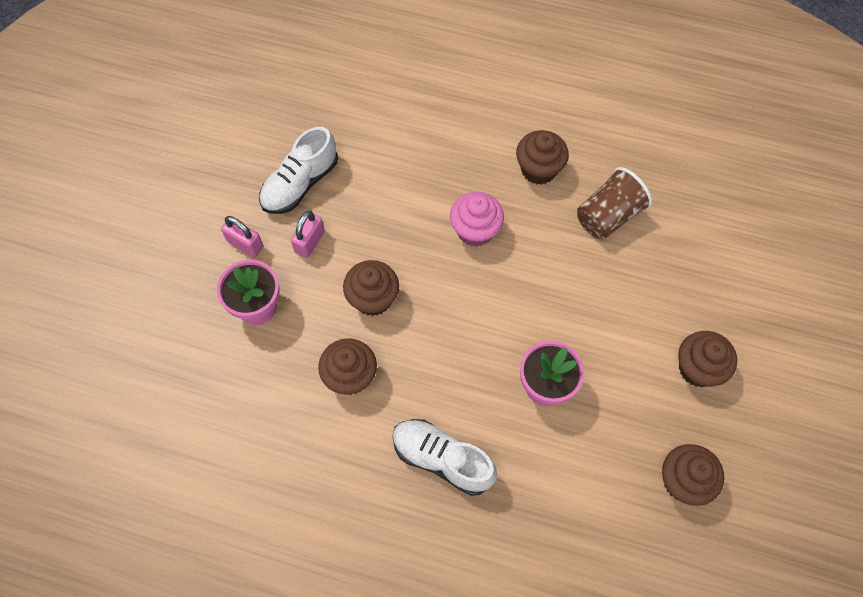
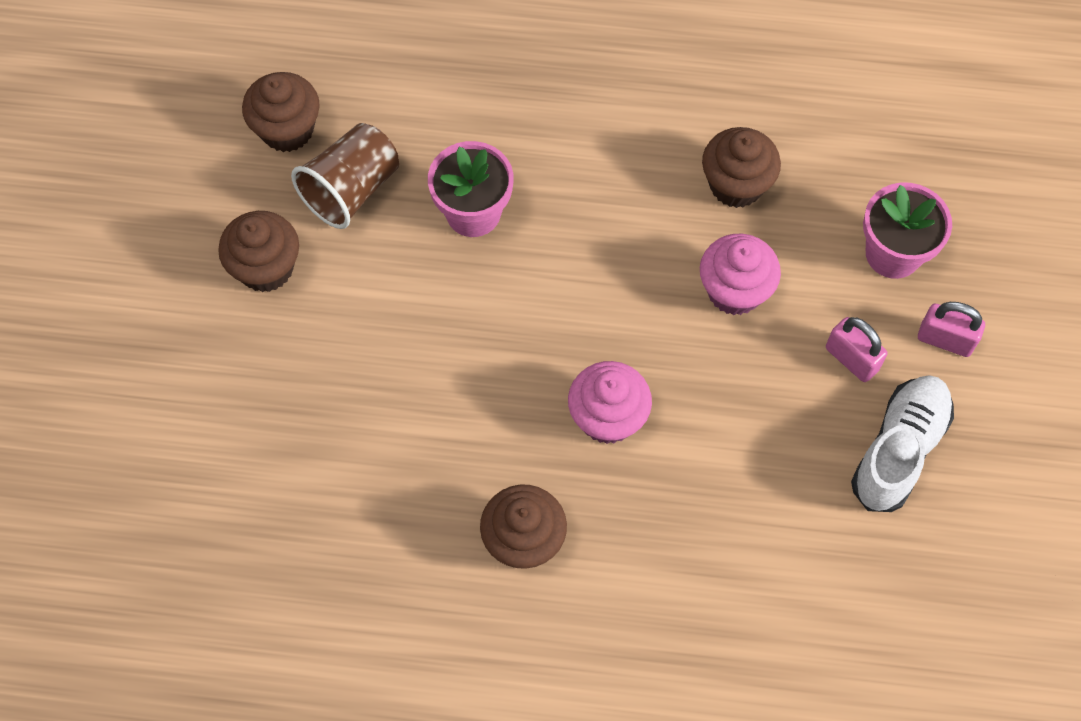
camera: 170 degrees right, 0 degrees up
pink padlock [291,211,325,258] -> pink padlock turned 60 degrees counterclockwise [826,317,888,382]
brown cupcake [343,260,399,316] -> pink cupcake [700,234,781,315]
white shoe [393,419,497,496] -> none
brown cup [577,167,652,239] -> brown cup moved to [291,123,399,229]

